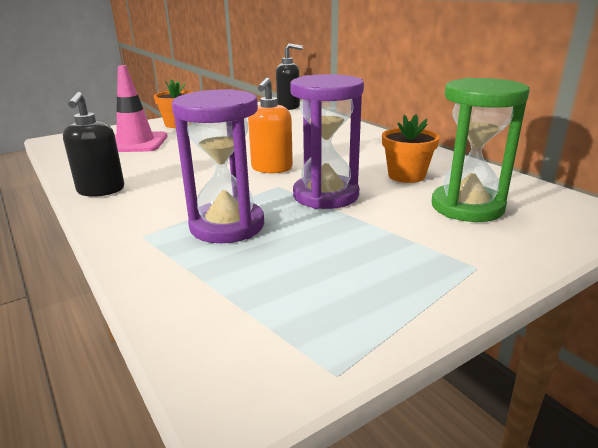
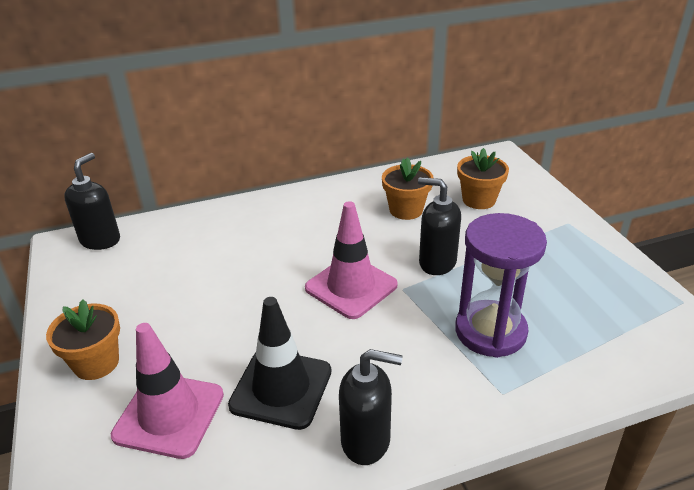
camera: 75 degrees left, 10 degrees up
orange soap dispenser [248,77,293,173] -> pink traffic cone [305,201,398,319]
purple hourglass [290,74,364,209] -> black soap dispenser [418,177,461,275]
green hourglass [432,78,530,222] -> orange flower pot [457,148,509,209]
none -> black traffic cone [228,297,331,430]

